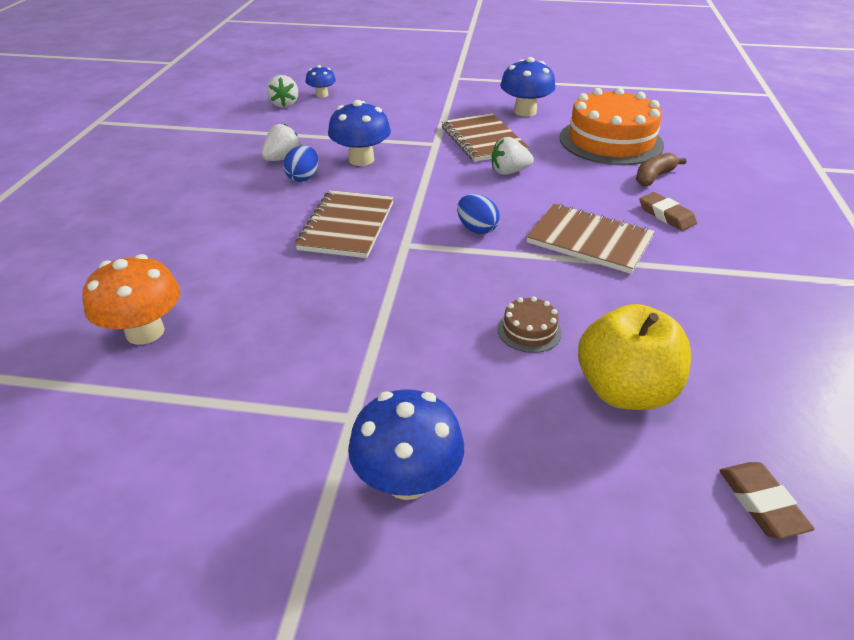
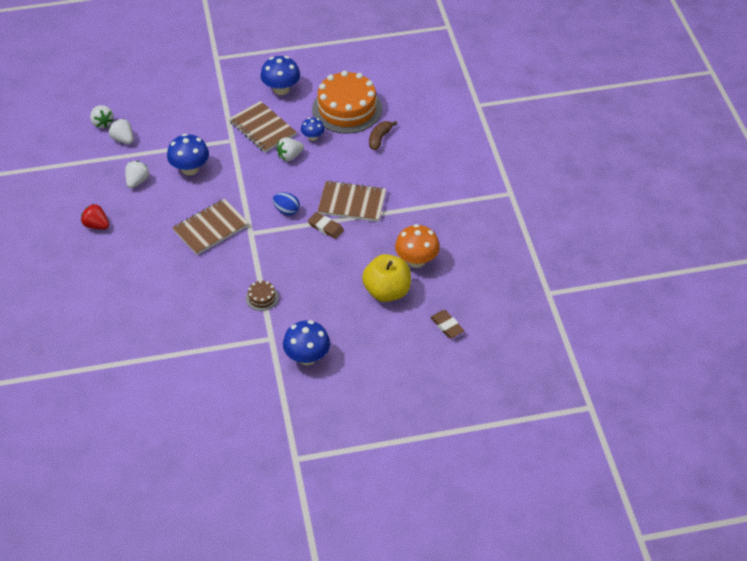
camera: 20 degrees left, 10 degrees up
orange mushroom [82,254,180,345] -> orange mushroom moved to [395,224,440,268]
blue egg [283,145,318,182] -> none
brown notebook [295,190,394,258] -> brown notebook turned 60 degrees clockwise [172,199,249,255]
blue mushroom [306,65,336,98] -> blue mushroom moved to [301,117,325,141]
brown cake [497,297,562,353] -> brown cake moved to [246,280,279,311]
brown eraser [639,192,697,231] -> brown eraser moved to [308,212,344,239]
none -> red strawberry [81,204,109,229]
none -> white strawberry [109,119,133,144]

